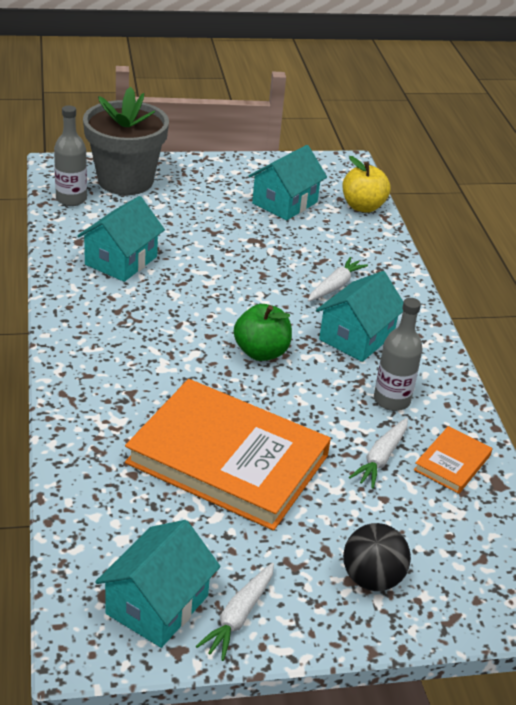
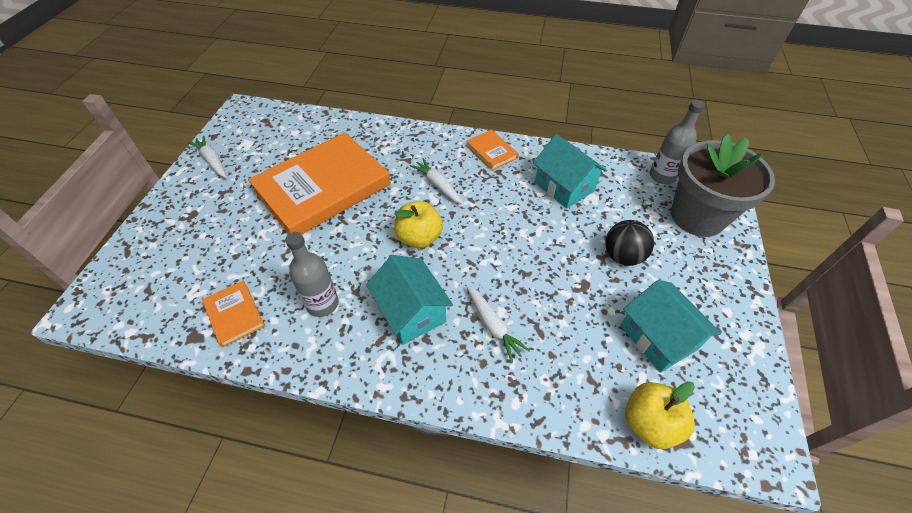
camera: 115 degrees right, 15 degrees up
turquoise house [95,520,221,648] -> none
green apple [234,304,292,361] -> yellow apple [394,201,443,248]
black ball [343,523,411,591] -> black ball moved to [605,220,654,266]
white carrot [349,418,408,489] -> white carrot moved to [410,158,464,205]
none -> orange book [466,129,518,171]

